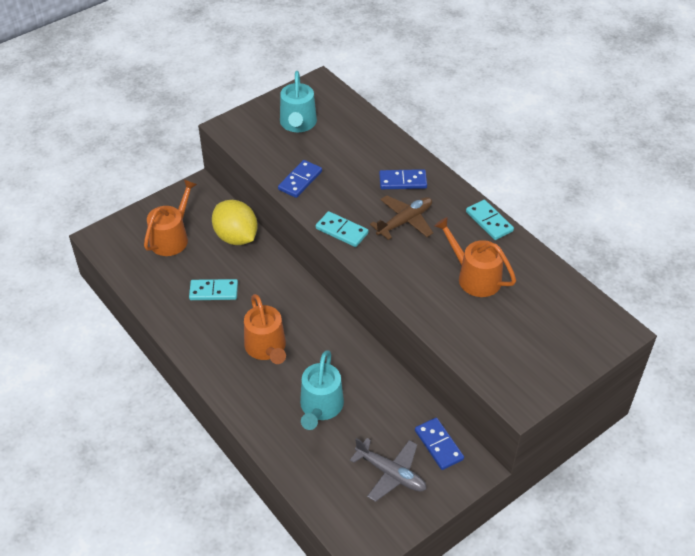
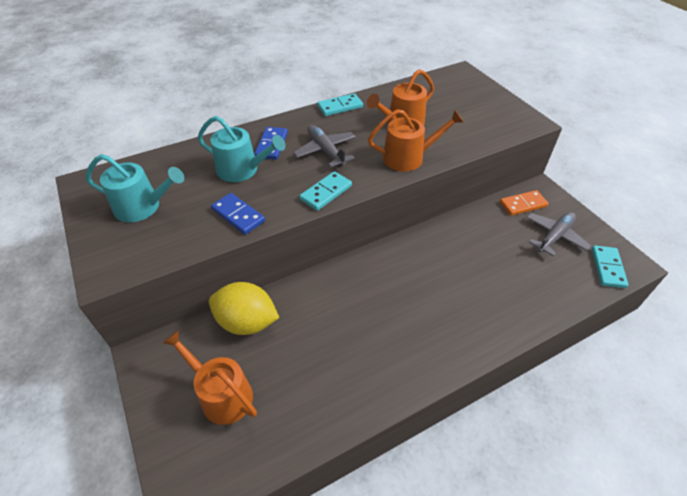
camera: 80 degrees left, 0 degrees up
turquoise domino [189,279,238,300] -> turquoise domino moved to [592,246,628,288]
yellow lemon [212,200,258,245] -> yellow lemon turned 45 degrees clockwise [209,282,279,335]
orange watering can [244,294,286,364] -> orange watering can moved to [368,109,464,172]
turquoise watering can [300,350,344,430] -> turquoise watering can moved to [198,116,286,182]
brown plane [370,195,433,240] -> grey plane [293,125,356,167]
blue domino [415,418,464,470] -> orange domino [500,190,549,216]

